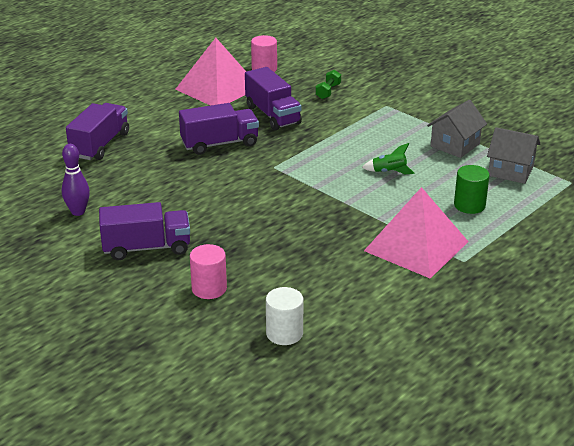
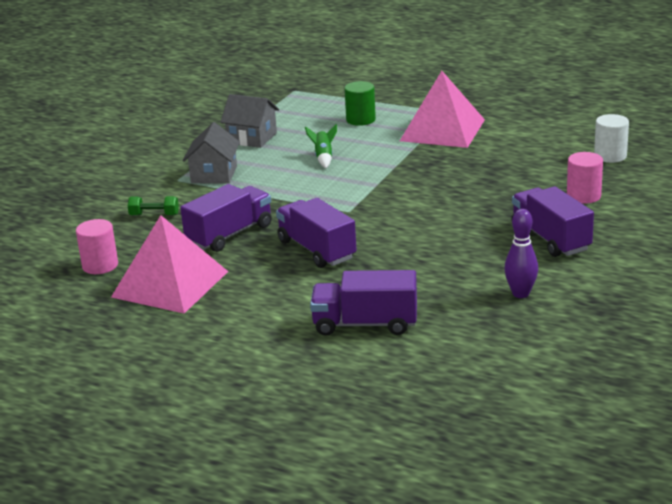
camera: 105 degrees left, 5 degrees down
grey house [487,127,540,184] -> grey house moved to [183,122,240,184]

